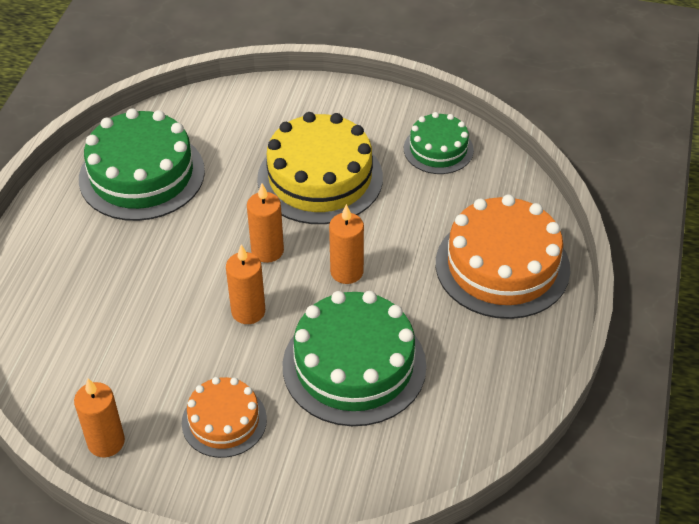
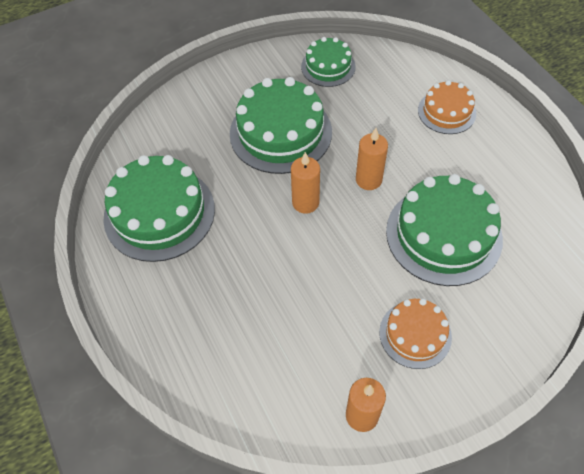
camera: 40 degrees left, 10 degrees up
orange candle [226,244,265,324] -> none
yellow cake [257,112,383,224] -> green cake [230,77,332,174]
orange cake [436,195,571,319] -> orange cake [418,80,476,134], size x0.57

